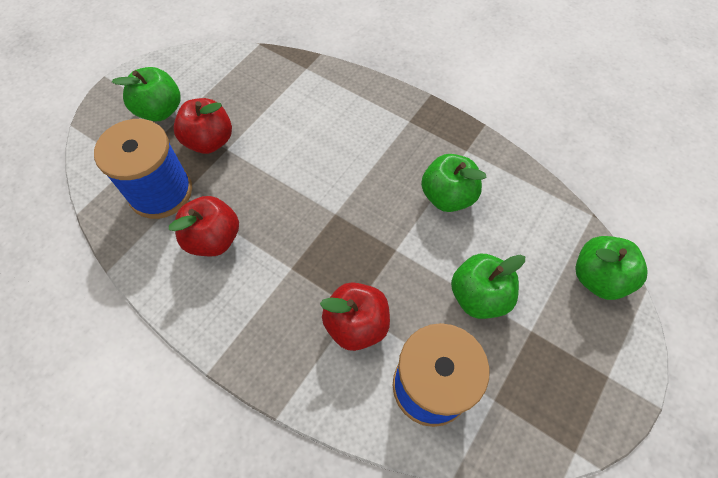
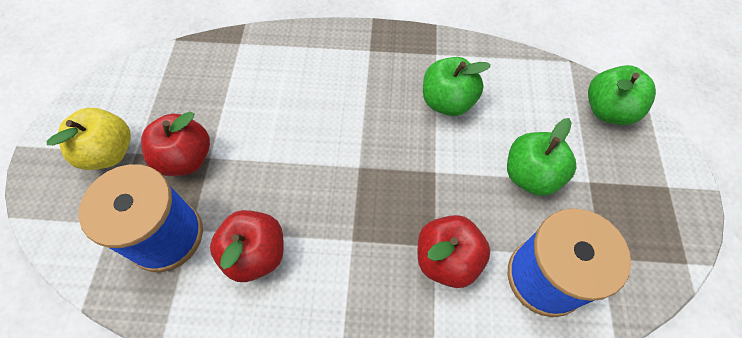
camera: 30 degrees left, 0 degrees up
green apple [112,67,181,121] -> yellow apple [46,108,131,170]

